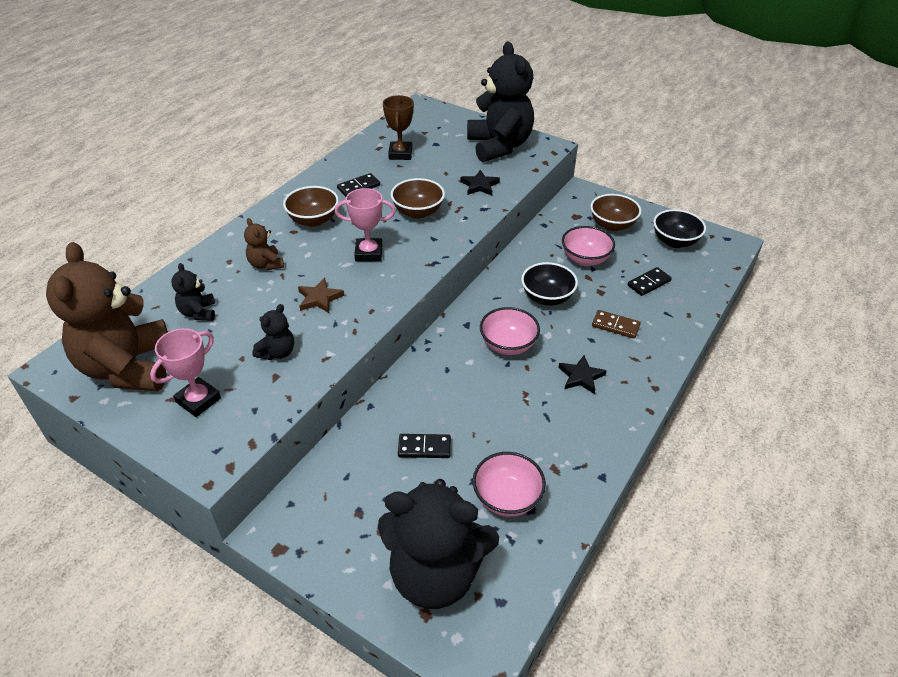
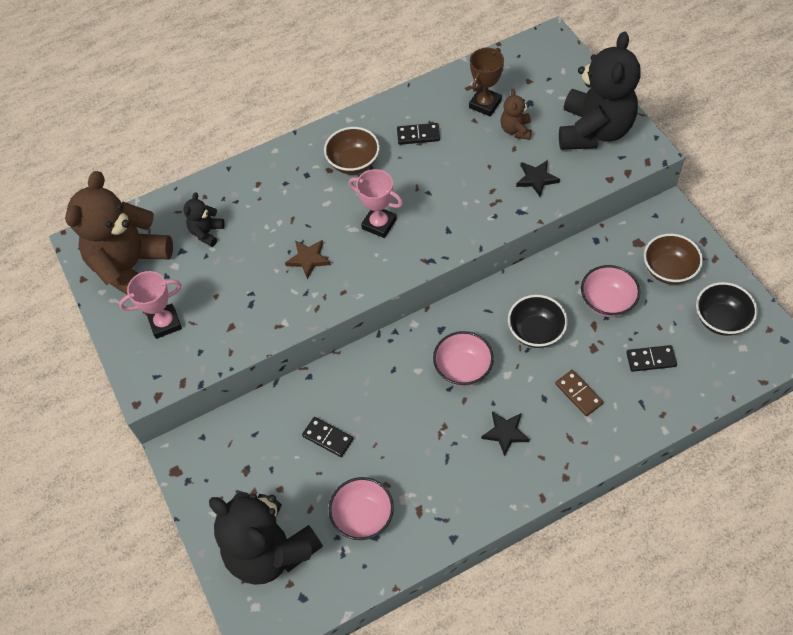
camera: 35 degrees right, 15 degrees up
brown teddy bear [244,218,284,270] -> brown teddy bear moved to [501,89,532,140]
black teddy bear [252,304,294,360] -> none
brown bowl [391,178,445,219] -> none

